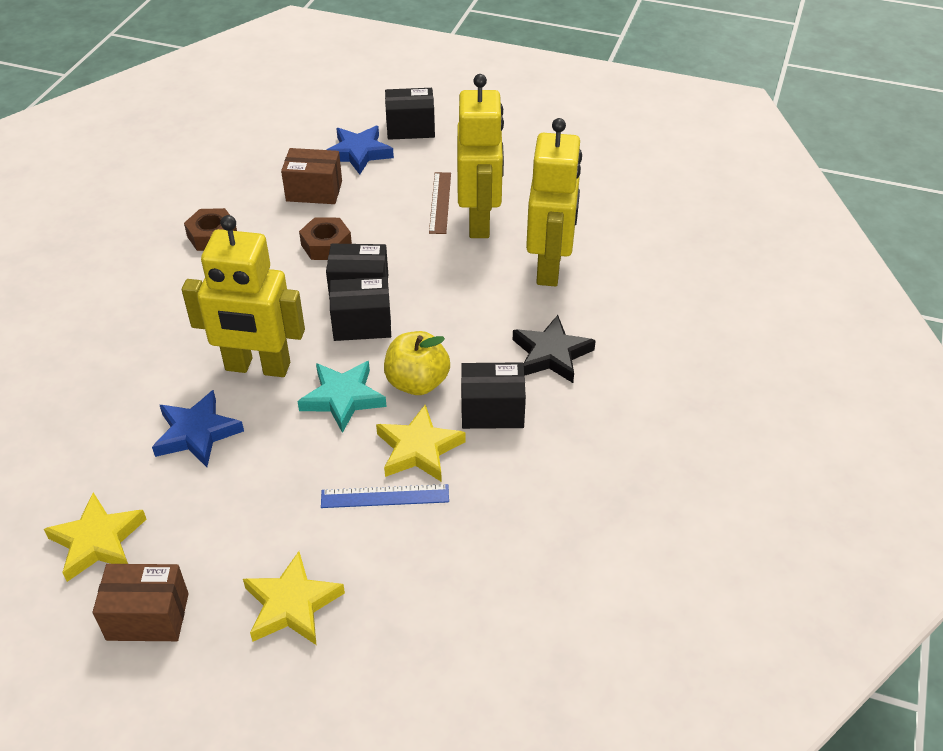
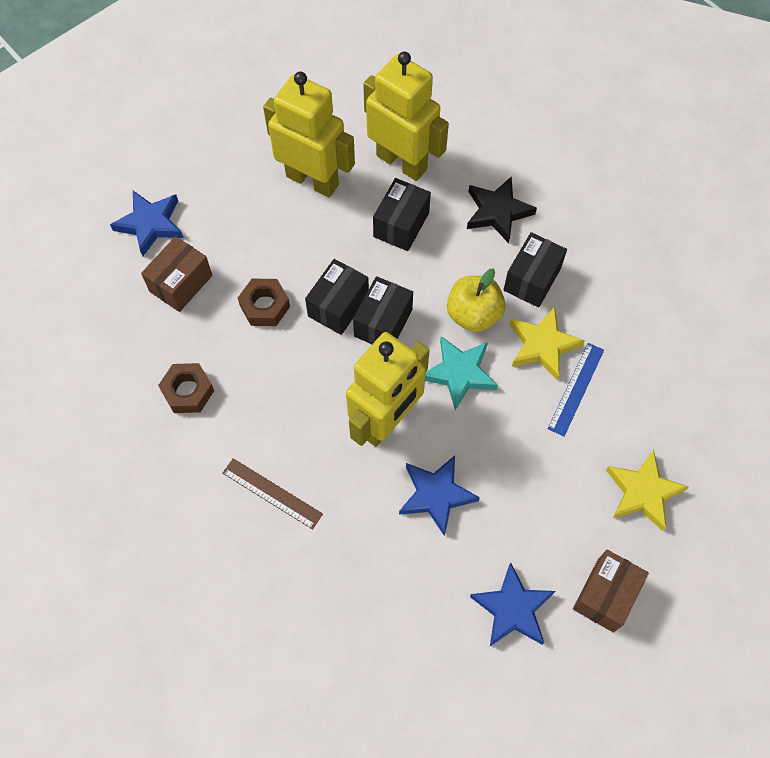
camera: 60 degrees left, 20 degrees up
yellow star [44,492,147,582] -> blue star [470,562,555,646]
black box [385,88,435,140] -> black box moved to [373,178,431,251]
brown ruler [429,172,451,234] -> brown ruler moved to [222,458,323,530]

